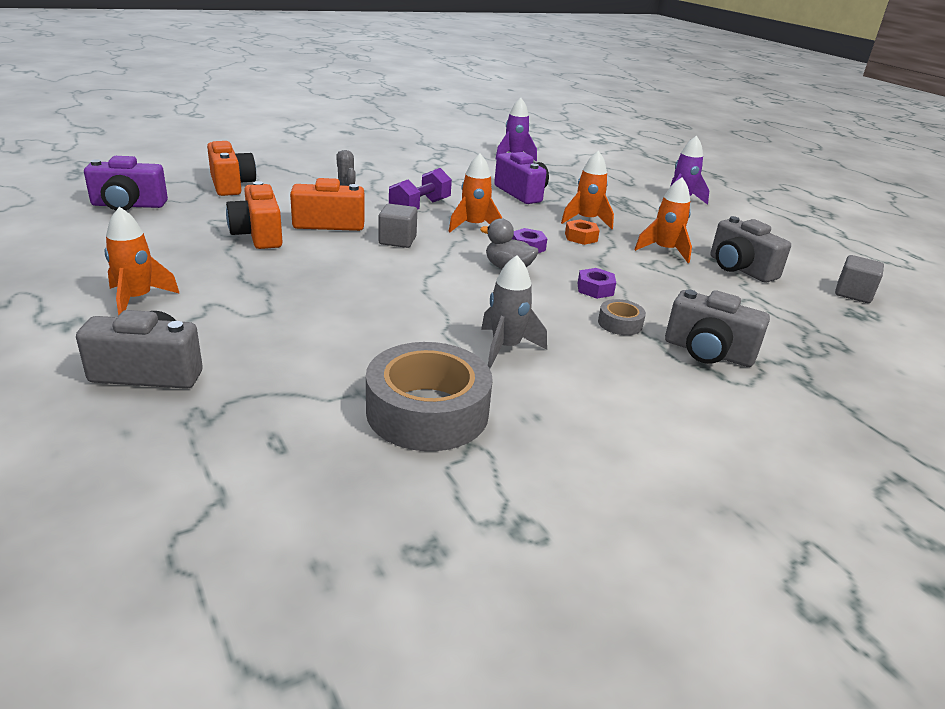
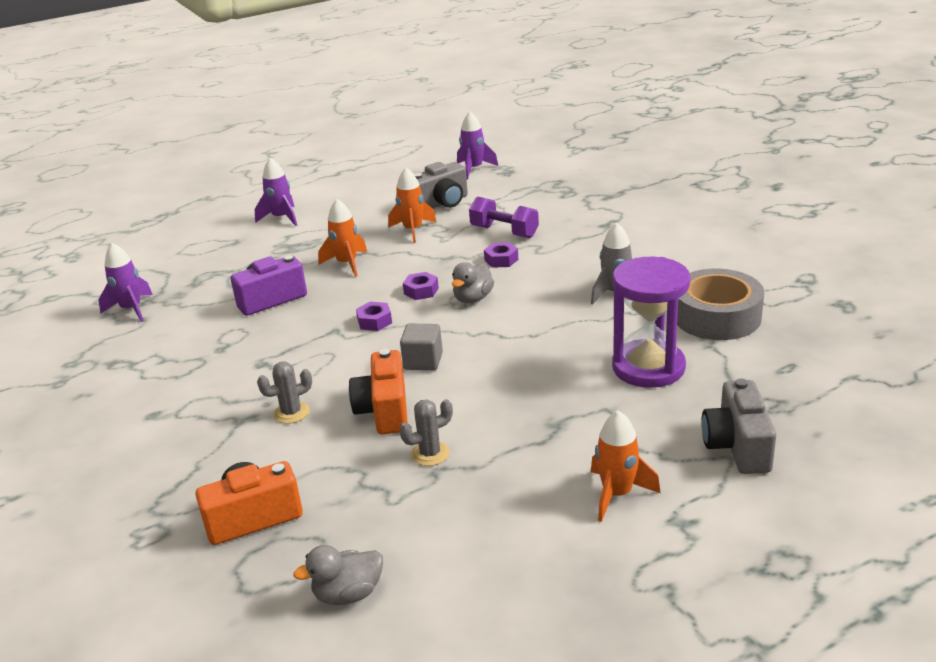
camera: 85 degrees left, 0 degrees up
purple camera [84,156,168,211] -> grey duck [293,545,383,605]
orange camera [226,181,283,249] -> grey cactus [399,399,453,466]
purple dumbbell [389,168,452,210] -> purple dumbbell moved to [469,196,539,238]
orange rocket [448,154,502,232] -> purple nut [356,302,392,331]
orange nut [565,219,600,245] -> none
grey tape [598,299,646,335] -> none
grey camera [665,290,770,367] -> none
grey cube [835,255,884,303] -> purple rocket [457,112,498,180]
none -> purple hourglass [612,257,691,388]

